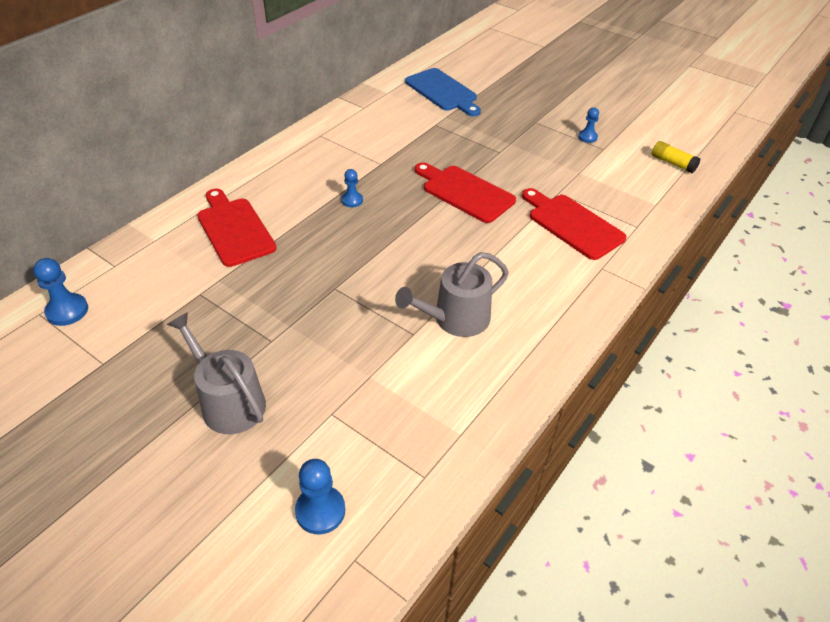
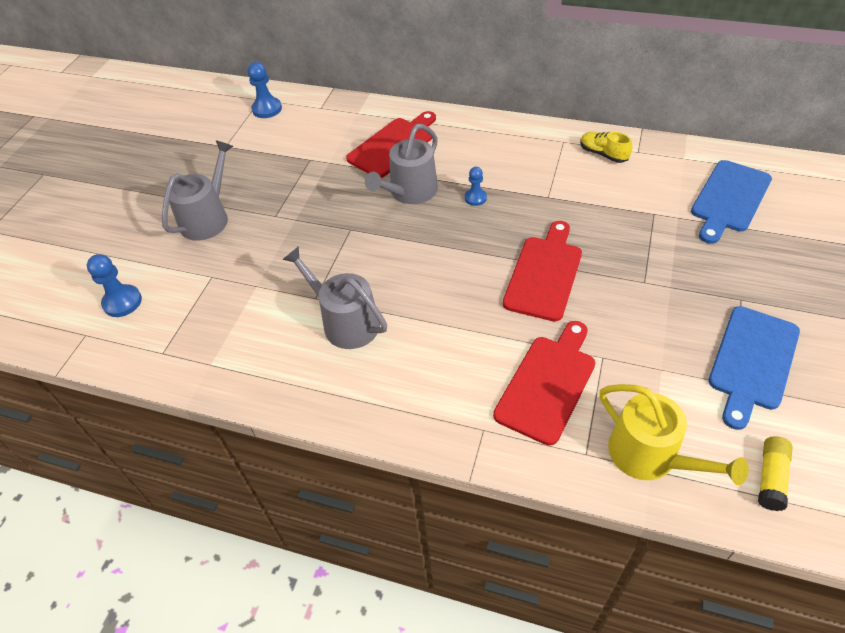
camera: 75 degrees right, 5 degrees up
blue pawn [578,107,599,143] -> blue cutting board [708,306,800,430]
none -> grey watering can [365,124,438,204]
none -> yellow shoe [580,132,632,163]
none -> yellow watering can [599,384,749,485]

